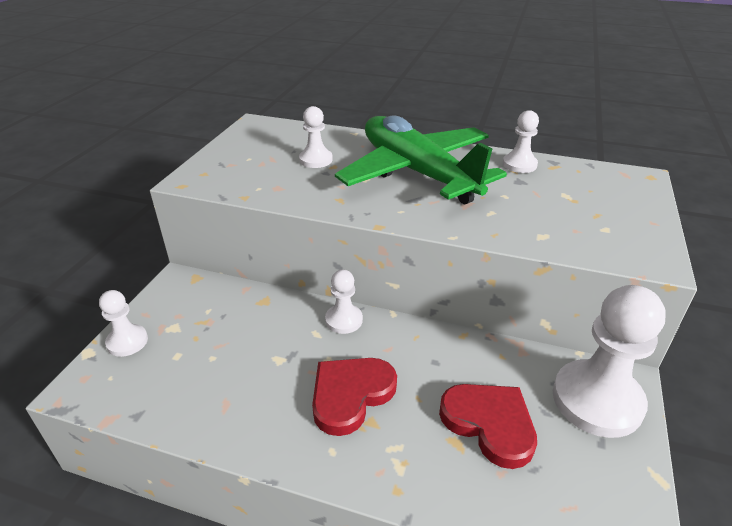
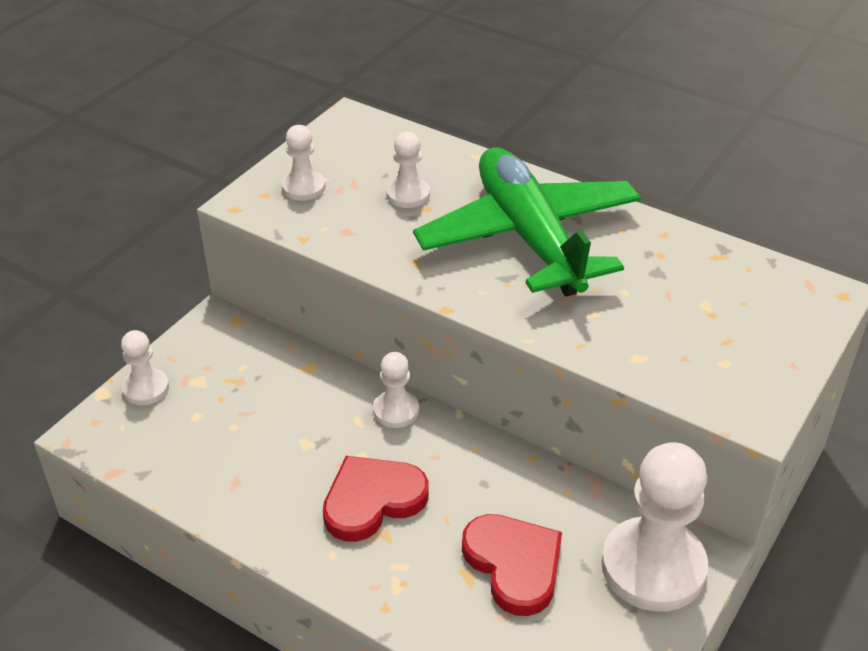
camera: 15 degrees right, 5 degrees up
white pawn [503,110,539,173] -> white pawn moved to [282,125,325,201]

